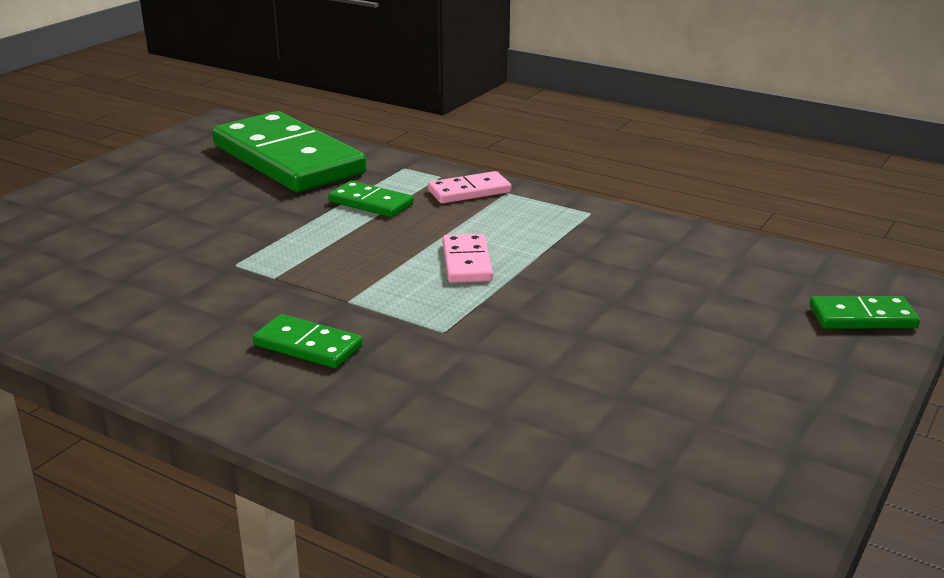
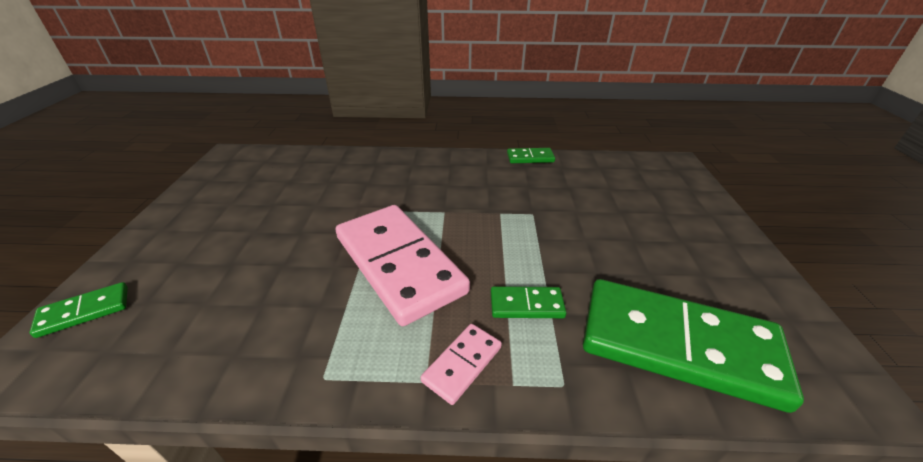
camera: 150 degrees right, 10 degrees up
green domino [253,314,363,368] -> green domino moved to [507,148,555,163]
pink domino [443,234,493,283] -> pink domino [336,205,470,326], size x2.31

